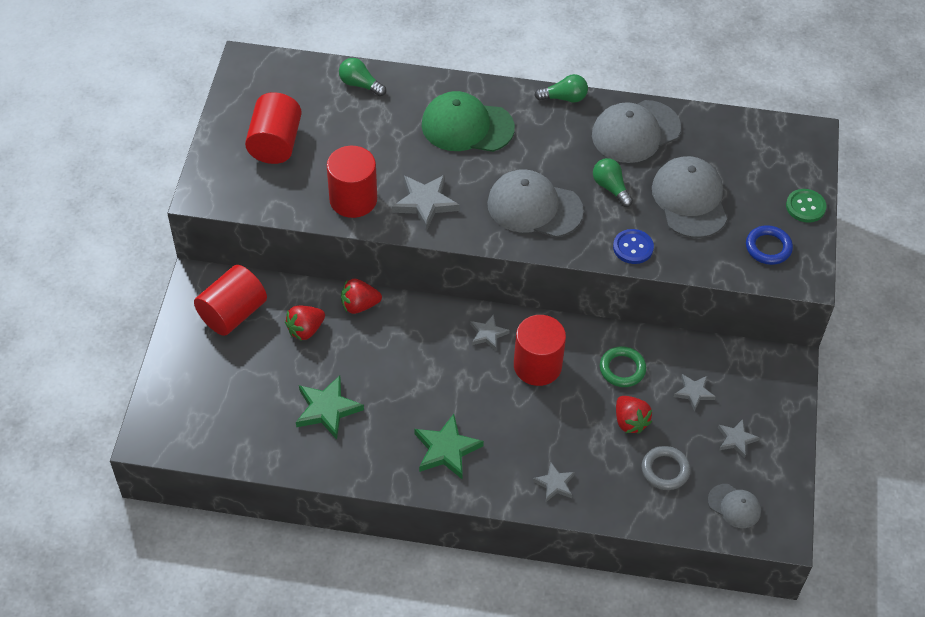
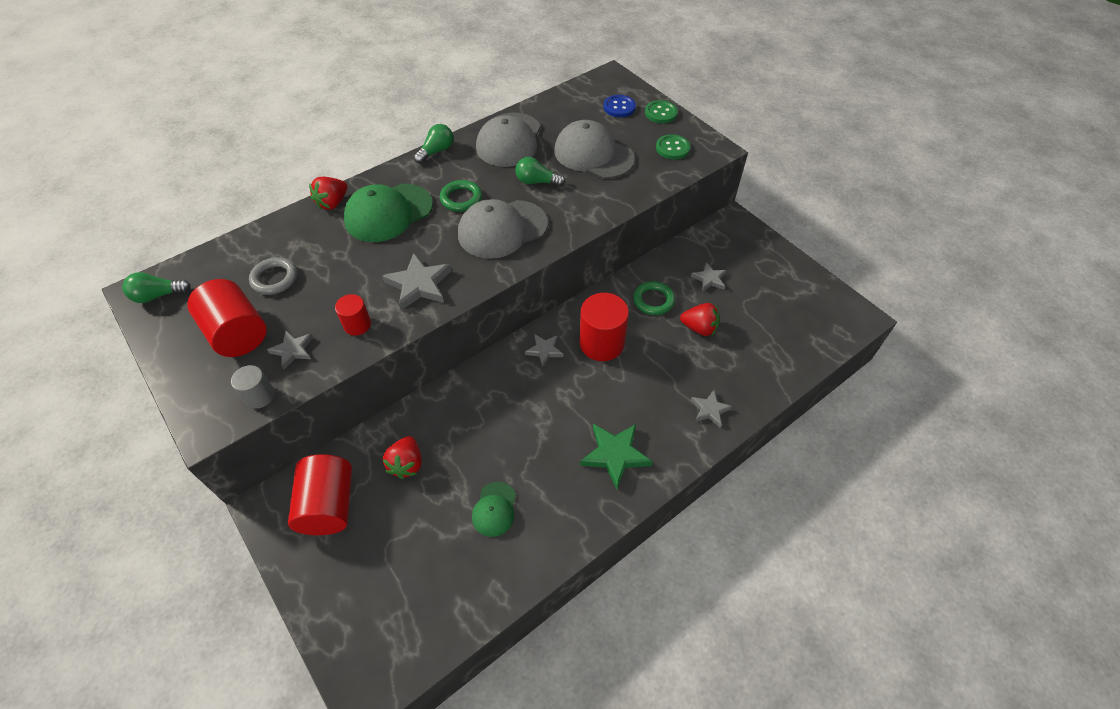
camera: 45 degrees left, 0 degrees up
green star [296,376,364,439] -> green cap [472,482,516,537]
red cylinder [327,146,377,218] -> red cylinder [335,294,371,336], size x0.54
green light bulb [339,58,386,96] -> green light bulb moved to [122,272,191,303]
red strawberry [341,279,382,314] -> red strawberry moved to [309,177,348,210]
blue button [613,229,654,264] -> blue button moved to [604,95,636,117]
grey ring [642,446,690,490] -> grey ring moved to [249,257,297,295]
grey cap [708,484,761,528] -> none
grey star [718,419,760,458] -> grey star moved to [267,331,313,369]
blue ring [746,225,793,265] -> green button [656,134,690,159]
none -> grey cylinder [231,365,275,409]
none -> green ring [440,180,482,212]

